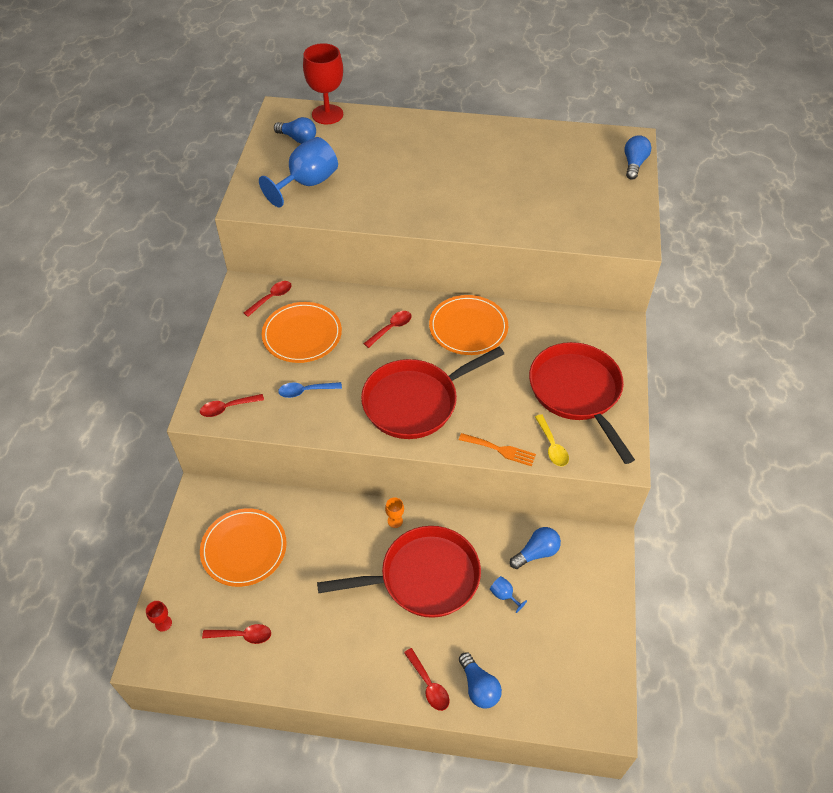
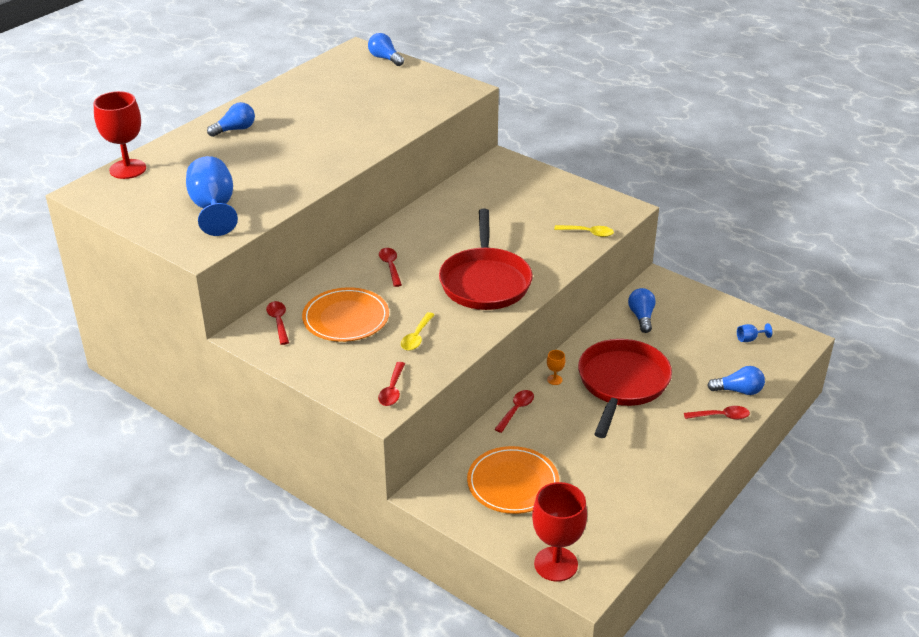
camera: 60 degrees left, 15 degrees down
red goblet [146,601,172,632] -> red goblet [532,482,587,582], size x2.41
red spoon [202,624,271,644] -> red spoon moved to [494,390,534,433]
blue light bulb [274,117,316,144] -> blue light bulb moved to [207,102,255,137]
blue spoon [278,382,342,398] -> yellow spoon [401,312,435,351]
orange plate [429,295,508,355] -> none
orange fork [459,433,536,466] -> none
blue goblet [490,576,527,613] -> blue goblet moved to [737,323,772,342]
red pan [529,342,635,464] -> none

